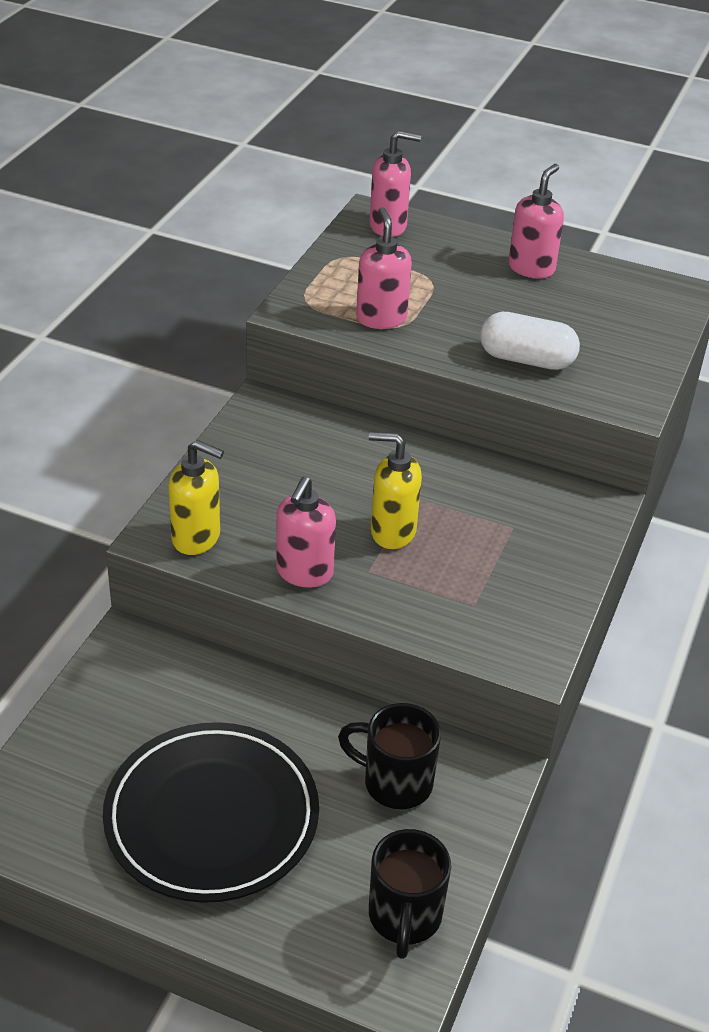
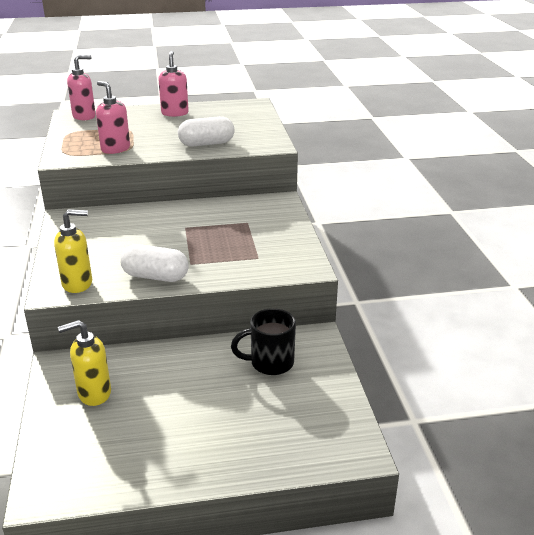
camera: 30 degrees left, 10 degrees down
black plate [103,722,319,903] -> none
pink soap dispenser [276,477,336,588] -> white capsule [120,244,189,282]
yellow soap dispenser [369,432,422,549] -> yellow soap dispenser moved to [58,320,111,406]
black mug [369,829,451,959] -> none

